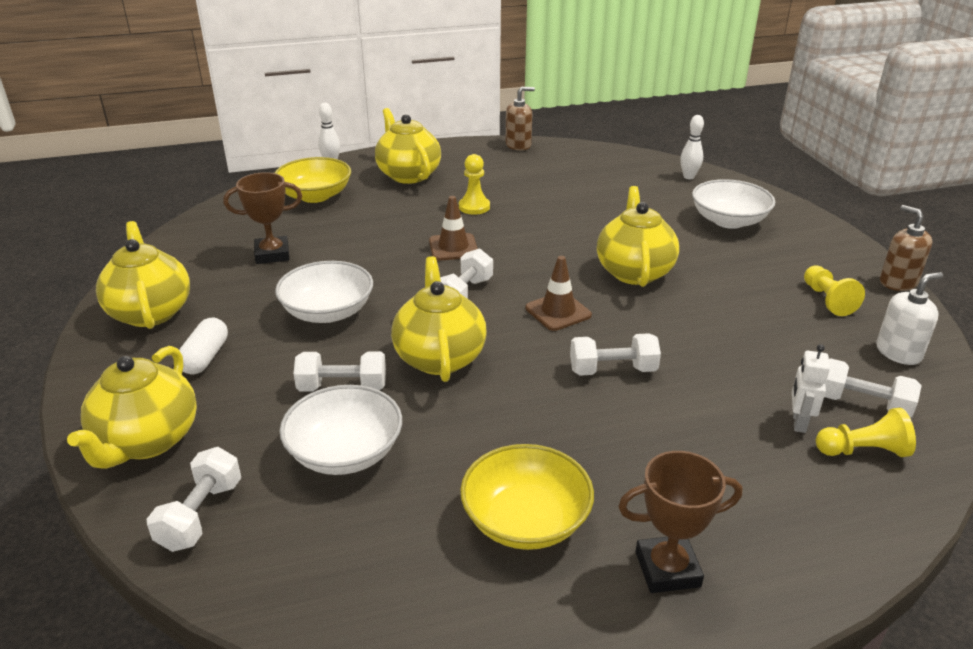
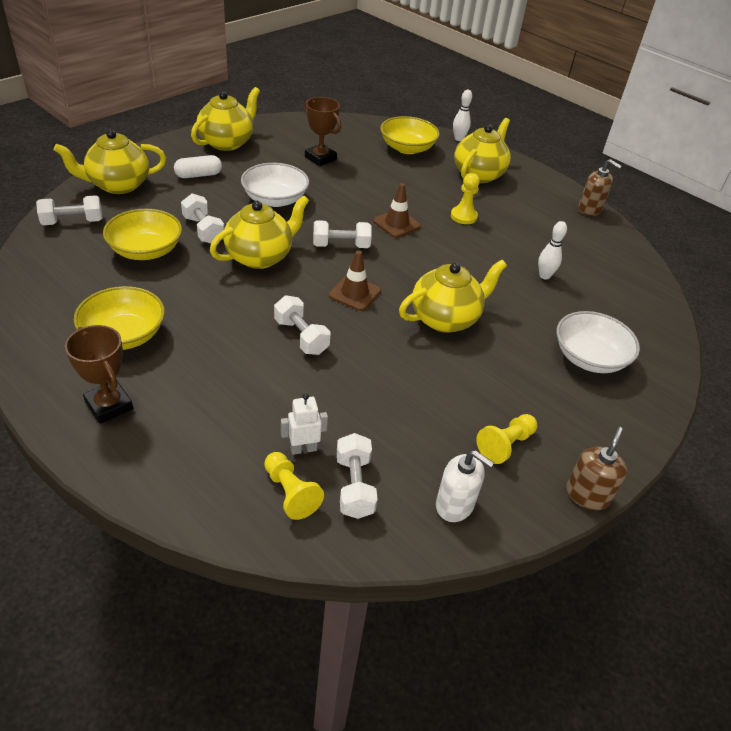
camera: 55 degrees right, 10 degrees up
white bowl [280,385,402,475] -> yellow bowl [103,209,182,260]
white bowling pin [680,115,704,179] -> white bowling pin moved to [538,221,567,280]

